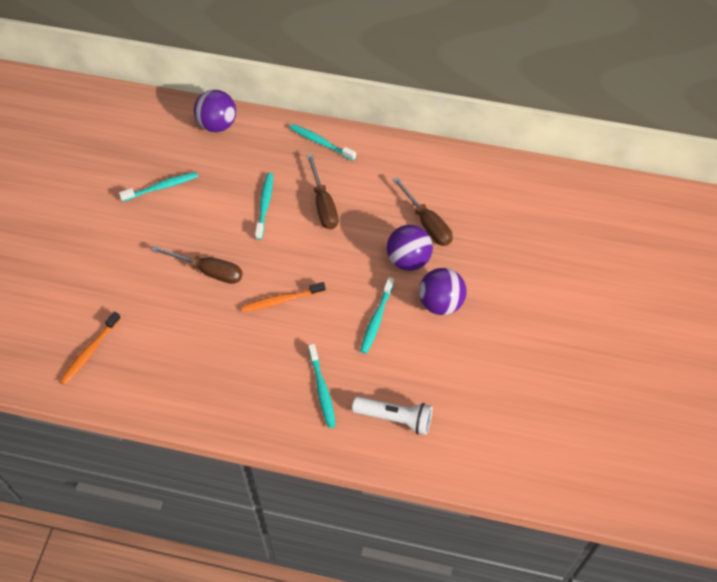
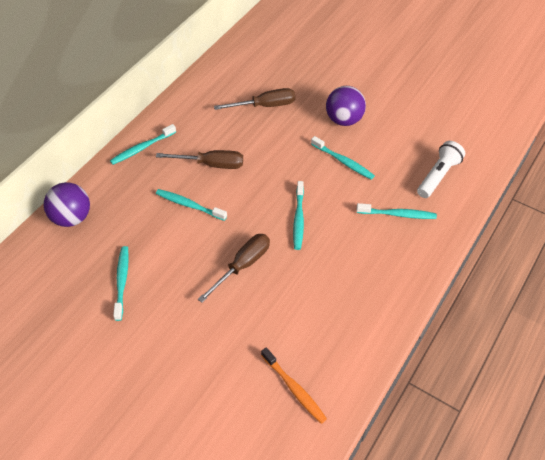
camera: 70 degrees left, 5 degrees down
orange toothbrush [242,282,326,312] -> turquoise toothbrush [293,181,304,250]
purple ball [387,225,433,271] -> none

